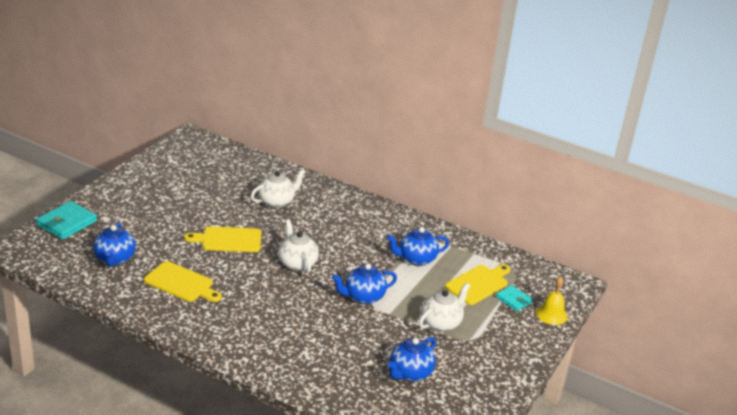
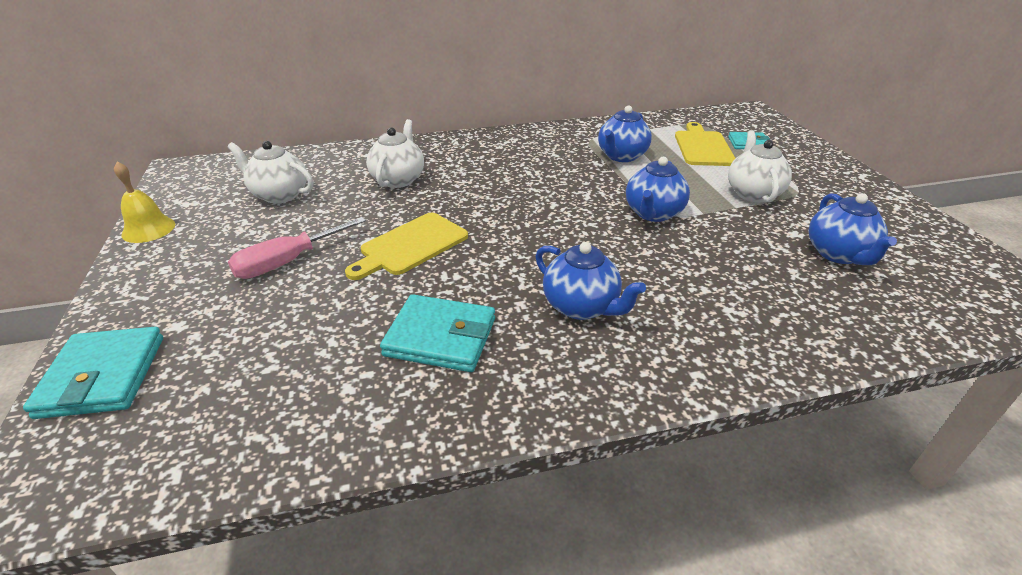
camera: 40 degrees left, 5 degrees up
blue teapot [93,222,136,267] -> blue teapot moved to [535,242,646,320]
yellow cutting board [144,261,222,302] -> turquoise wallet [380,294,495,372]
white teapot [278,219,319,273] -> white teapot moved to [228,141,313,204]
yellow bell [536,277,568,325] -> yellow bell moved to [114,162,175,243]
none -> pink screwdriver [228,217,366,279]

